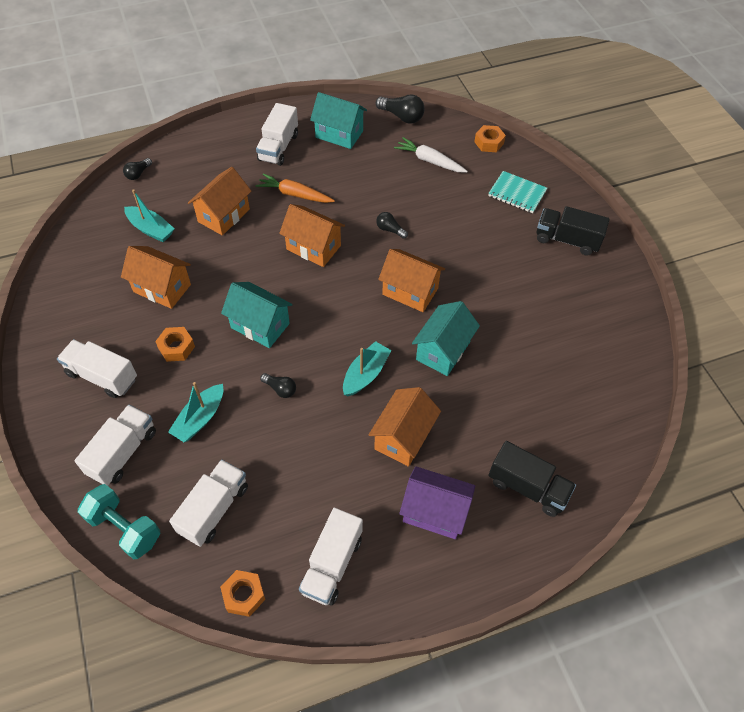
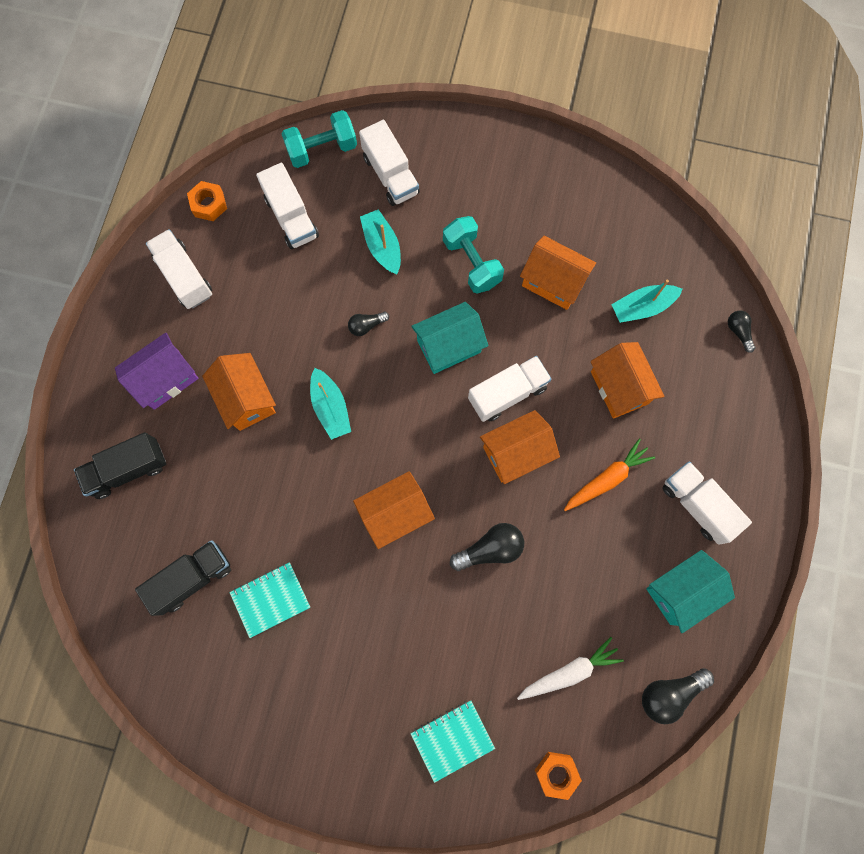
camera: 125 degrees right, 20 degrees up
white truck [57,339,137,398] -> white truck moved to [468,356,552,422]
orange house [121,246,191,309] -> orange house turned 60 degrees clockwise [520,236,596,310]
orange nut [155,327,195,362] -> turquoise dumbbell [443,216,504,293]
black light bulb [376,212,408,239] -> black light bulb [450,523,524,571], size x1.67
turquoise house [412,301,480,376] -> none
black truck [536,206,610,256] -> black truck moved to [135,540,231,616]
none -> turquoise notebook [230,562,310,638]

